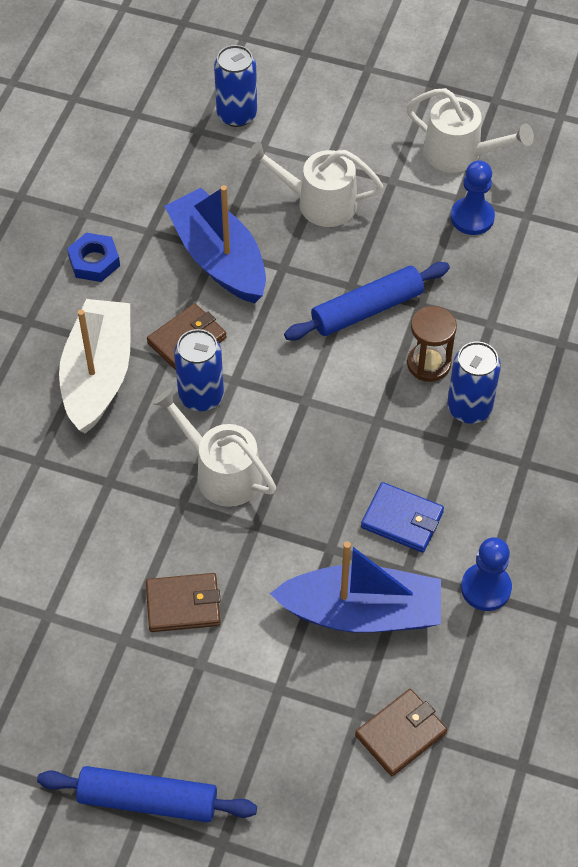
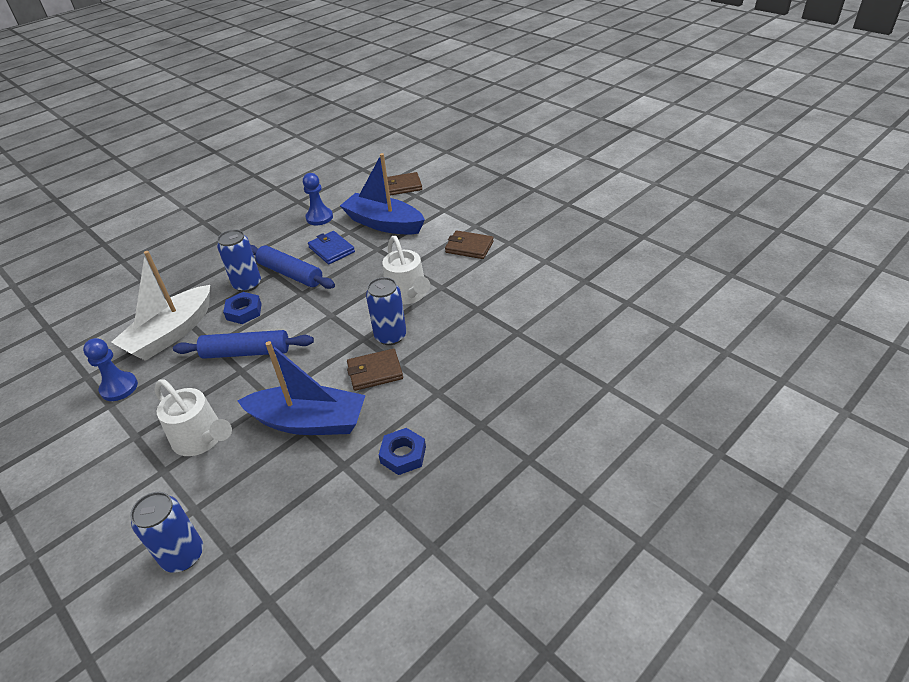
camera: 150 degrees left, 15 degrees down
blue rolling pin [37,766,257,822] -> blue rolling pin moved to [250,245,335,289]
white boat [59,299,131,434] -> white boat moved to [111,251,210,361]
blue boat [165,185,266,303] -> blue boat turned 75 degrees counterclockwise [237,341,365,435]
white watering can [406,88,534,173] -> none
brown hourglass [407,306,457,382] -> blue nut [223,292,262,324]

